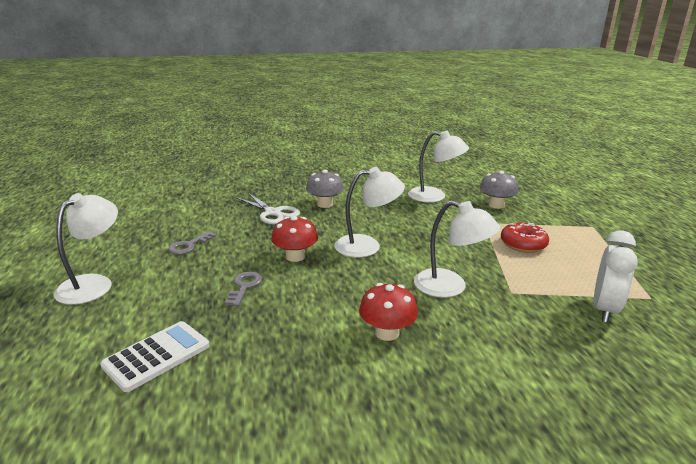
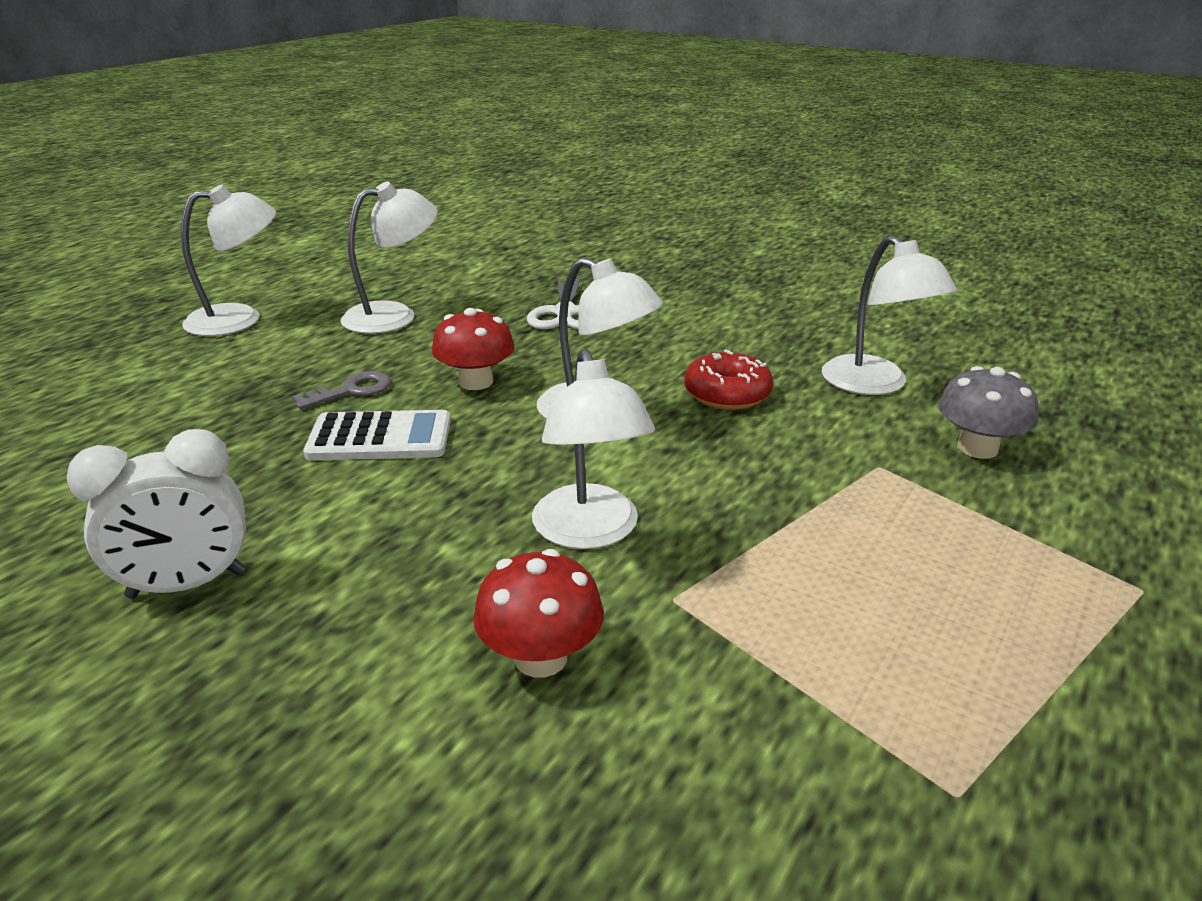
camera: 45 degrees right, 5 degrees up
white calculator [100,321,210,392] -> white calculator moved to [303,410,451,460]
grey key [168,231,217,255] -> white lamp [341,182,438,334]
grey mushroom [306,170,344,208] -> none
red mushroom [359,283,418,341] -> red mushroom moved to [473,549,604,677]
red donut [501,223,549,253] -> red donut moved to [684,350,773,410]
white clock [594,230,638,323] -> white clock moved to [67,429,246,599]

